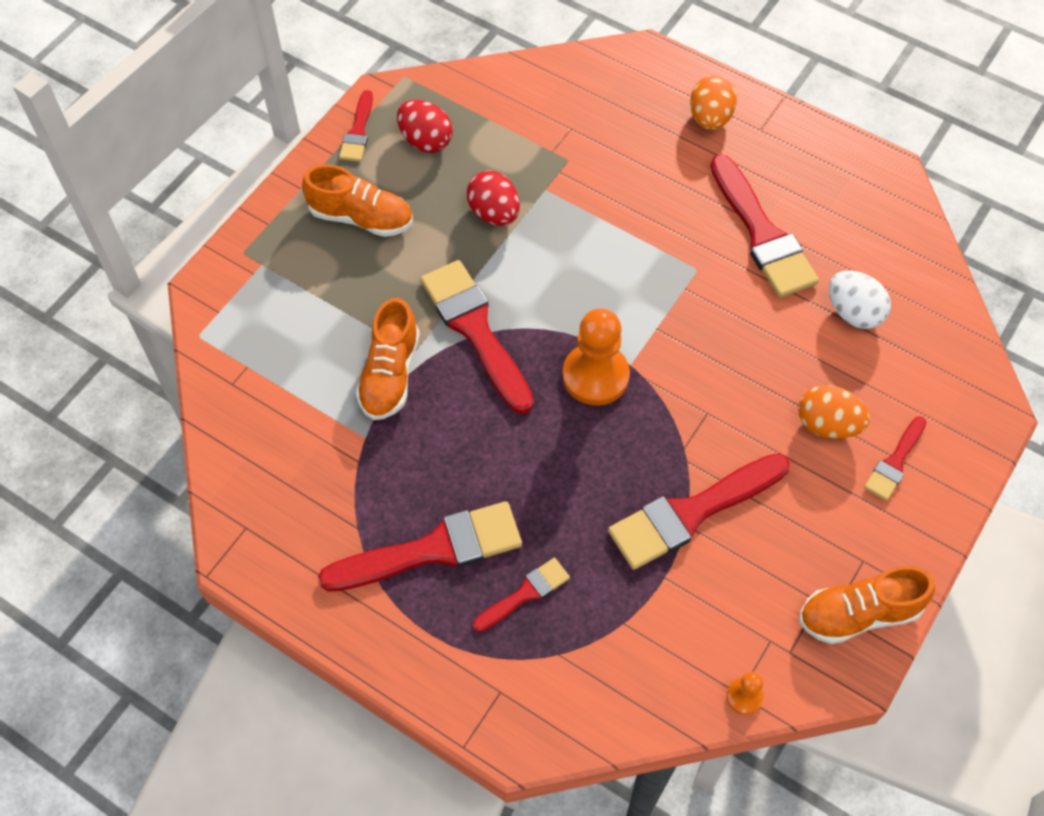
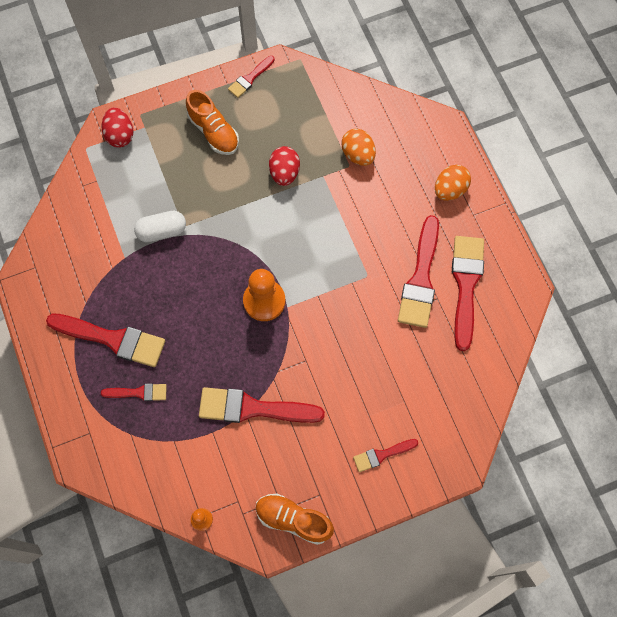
camera: 35 degrees right, 10 degrees up
orange shoe [356,298,420,420] -> white capsule [134,211,186,242]
red egg [397,100,453,153] -> red egg moved to [102,107,133,147]
red brush [420,260,534,414] -> red brush moved to [452,236,484,351]
orange egg [798,385,870,439] -> orange egg moved to [341,129,376,166]
white egg [829,271,891,329] -> none

